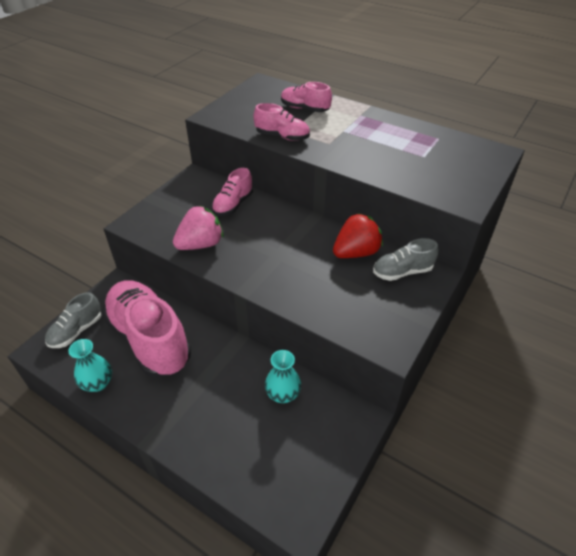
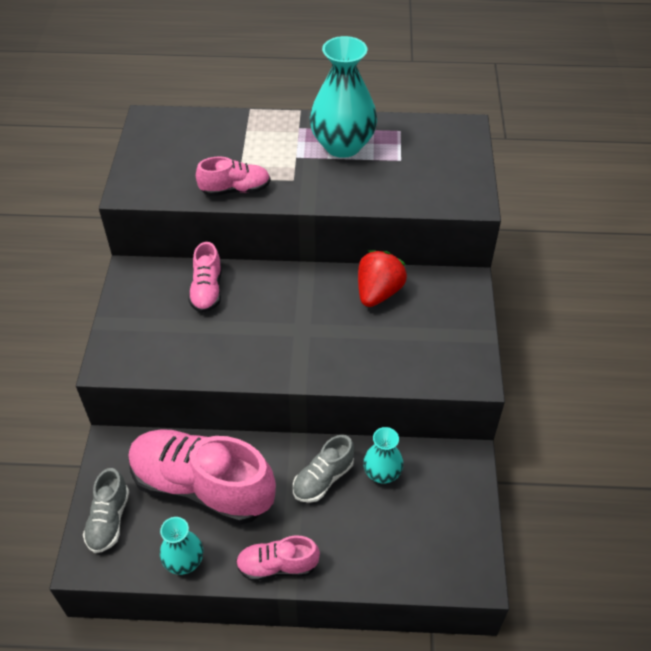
camera: 30 degrees left, 5 degrees up
pink strawberry [173,205,223,250] -> none
pink shoe [281,82,332,112] -> pink shoe moved to [236,536,320,581]
grey shoe [373,238,439,281] -> grey shoe moved to [293,435,354,503]
none -> turquoise vase [310,36,377,158]

